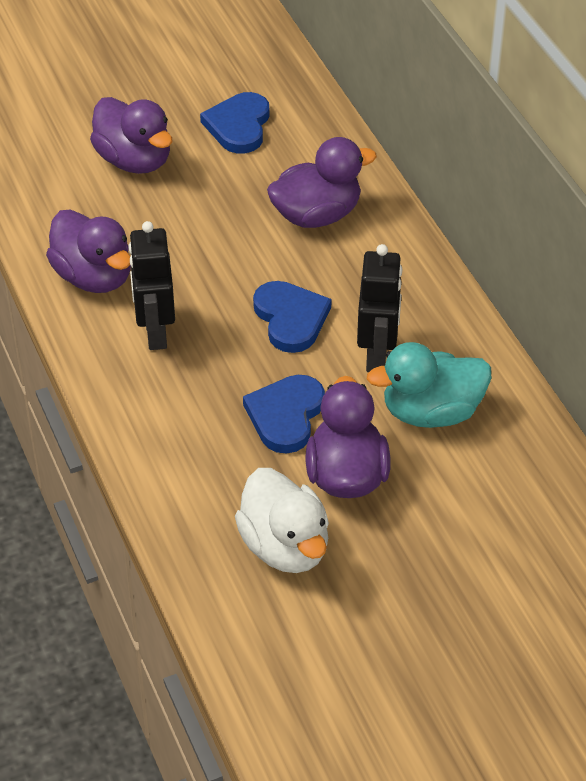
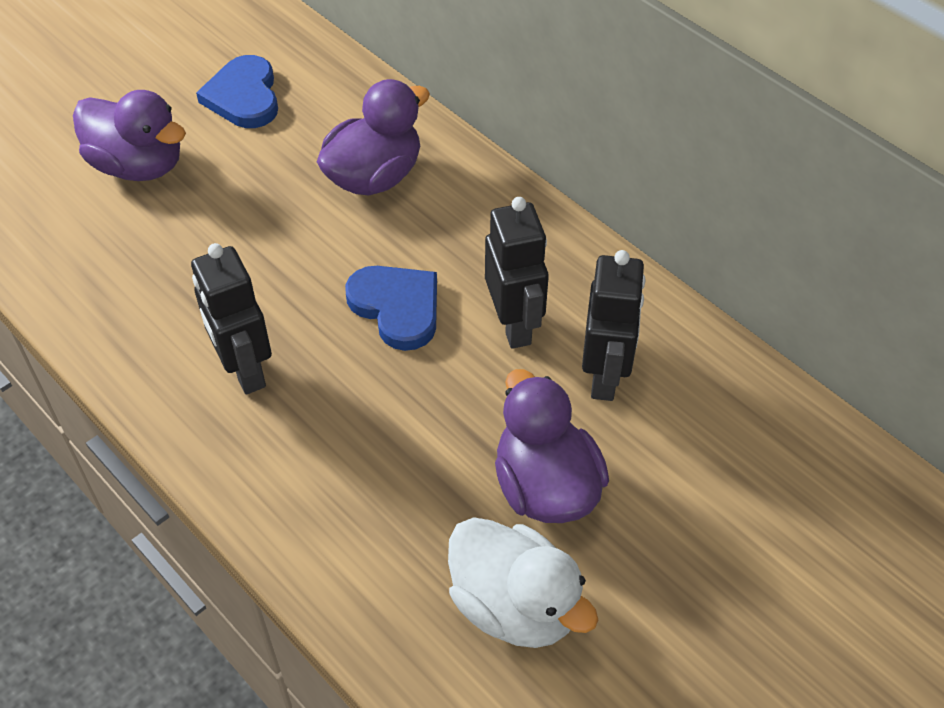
camera: 20 degrees left, 5 degrees up
purple duck [46,210,131,293] -> none
blue heart [243,375,325,454] -> none
turquoise duck [367,342,491,428] -> black robot [582,250,646,401]

